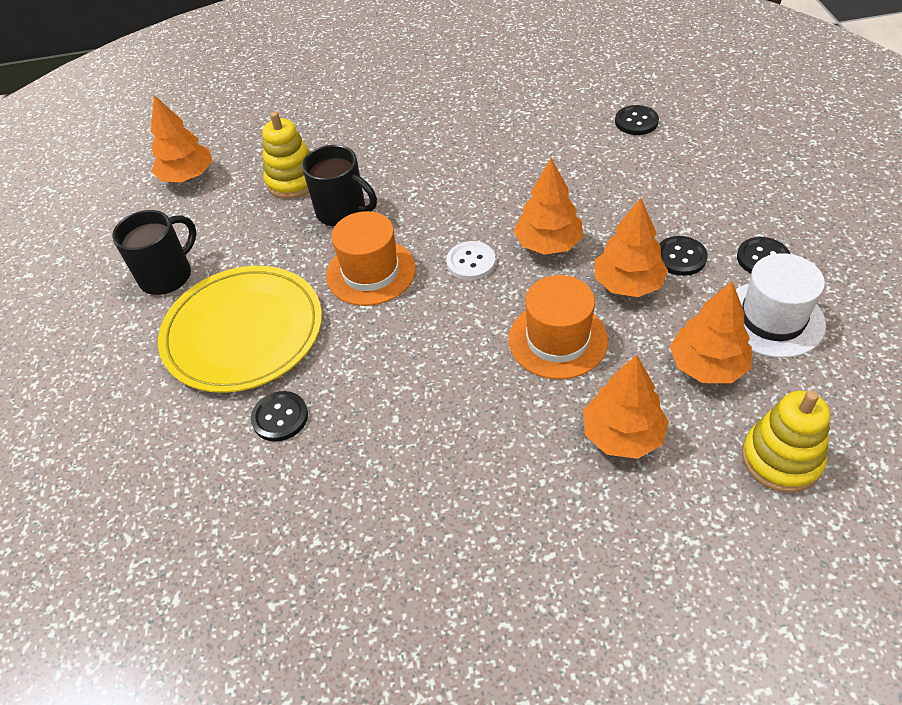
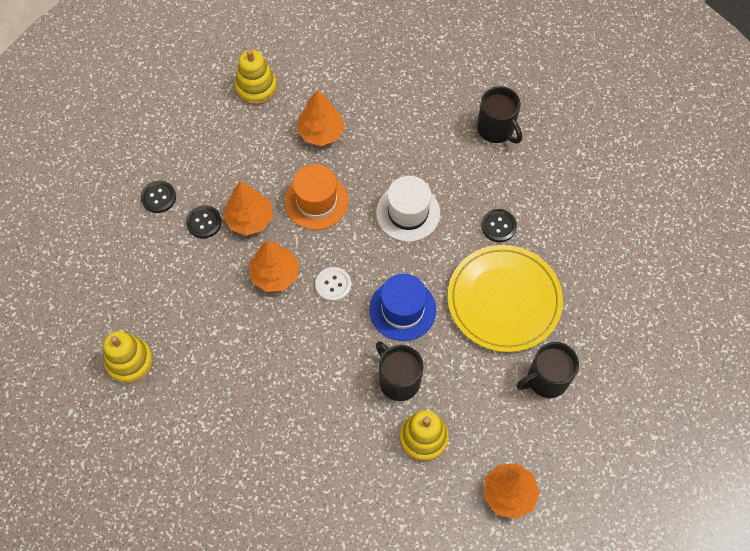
camera: 160 degrees left, 15 degrees up
orange hat [326,211,416,306] -> blue hat [369,274,436,341]
black button [615,105,659,135] -> yellow stacking toy [104,331,153,384]
orange tree [670,281,752,383] -> none
white hat [736,253,826,358] -> white hat moved to [376,176,440,242]
none -> black mug [477,86,522,143]

